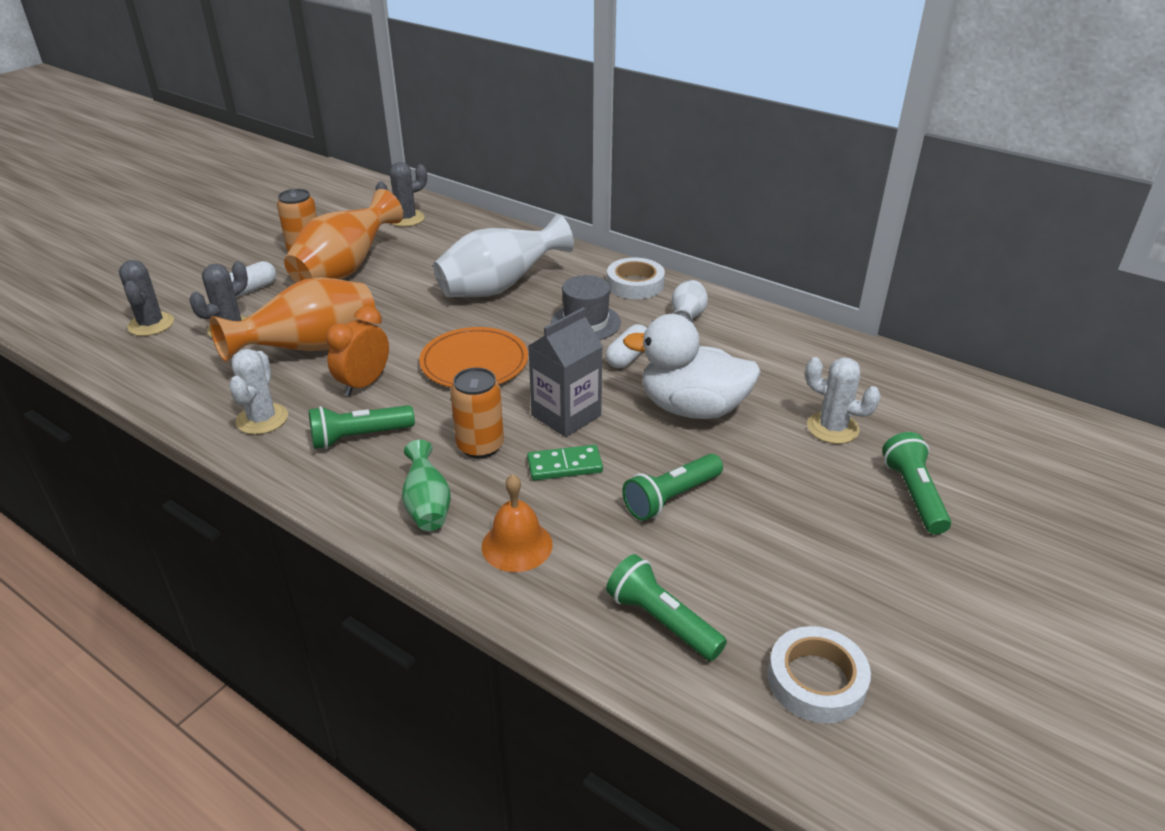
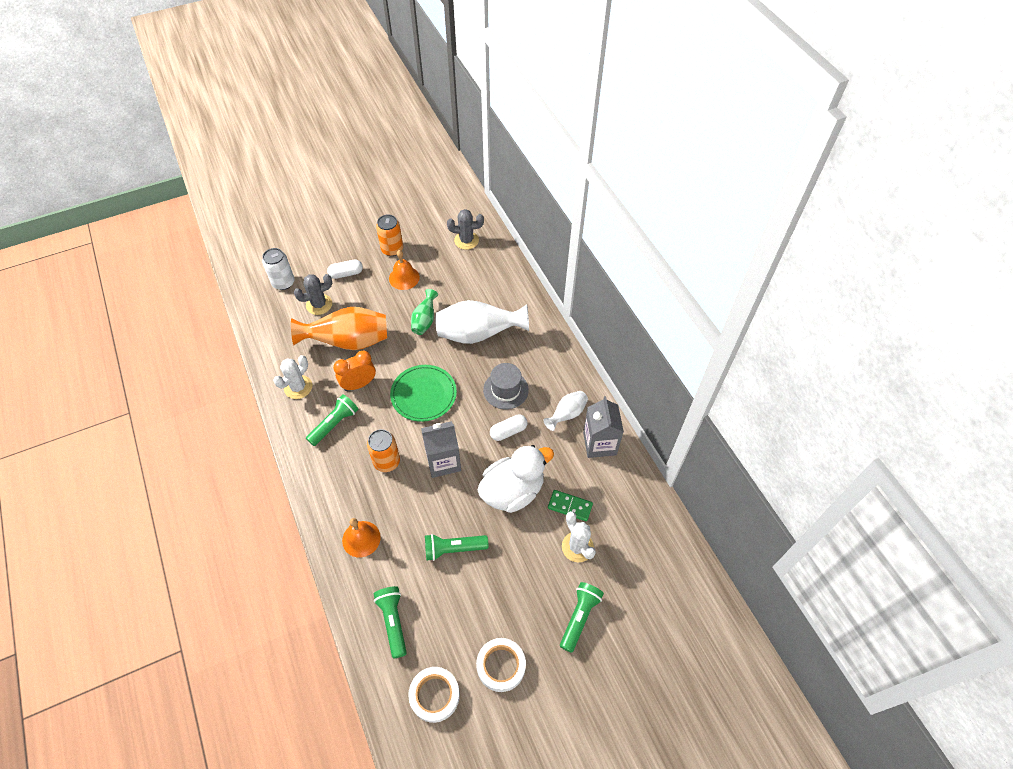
camera: 30 degrees right, 20 degrees up
grey cactus [119,260,174,336] -> white can [262,248,295,290]
orange vase [284,189,403,283] -> orange bell [389,250,420,290]
green flashlight [309,405,415,449] -> green flashlight turned 120 degrees clockwise [306,394,358,446]
green vase [402,440,451,531] -> green vase moved to [411,289,438,335]
orange plate [419,327,528,387] -> green plate [390,365,457,422]
green domino [527,445,603,480] -> green domino moved to [548,490,593,521]
white tape [607,258,665,299] -> white tape moved to [476,638,526,692]
white duck [623,314,761,419] -> white duck turned 105 degrees clockwise [477,445,554,513]
none -> grey carton [583,396,624,458]

